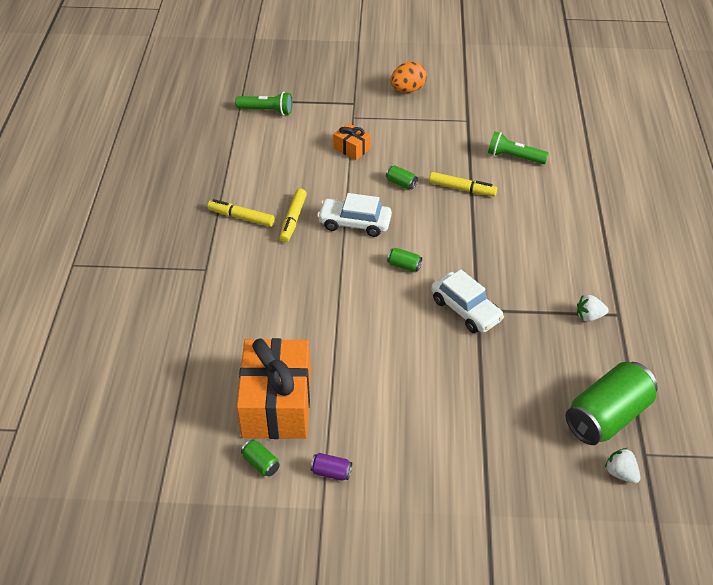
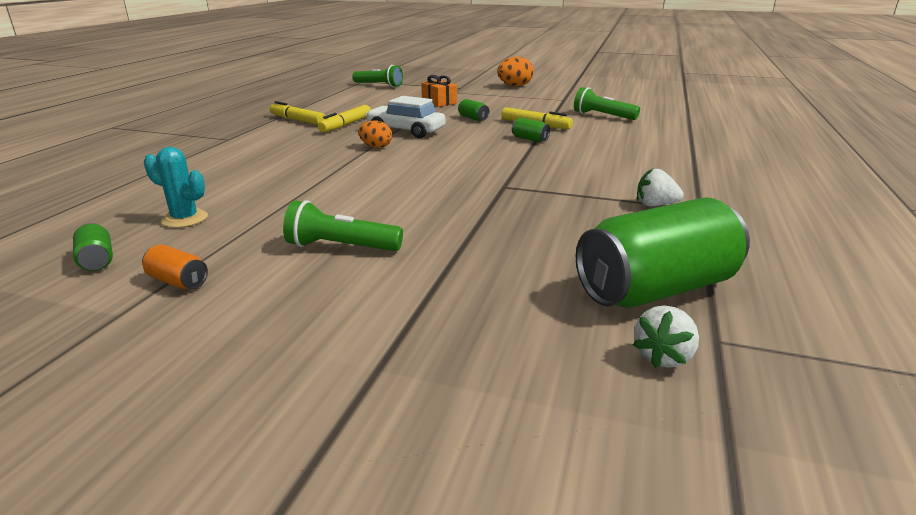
camera: 15 degrees right, 20 degrees down
orange gift [237,338,311,439] -> turquoise cactus [144,147,208,228]
purple can [310,453,352,481] -> orange can [142,244,208,289]
green can [387,248,422,272] -> green can moved to [512,118,550,142]
white car [431,270,504,333] -> none
white strawberry [605,448,640,484] -> white strawberry turned 120 degrees counterclockwise [633,306,699,368]
none -> green flashlight [283,200,403,251]
none -> orange egg [358,121,392,148]

